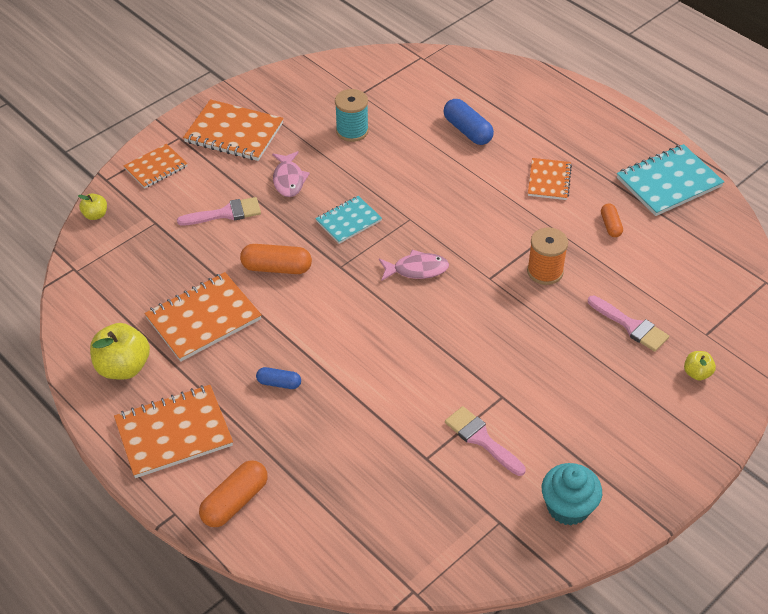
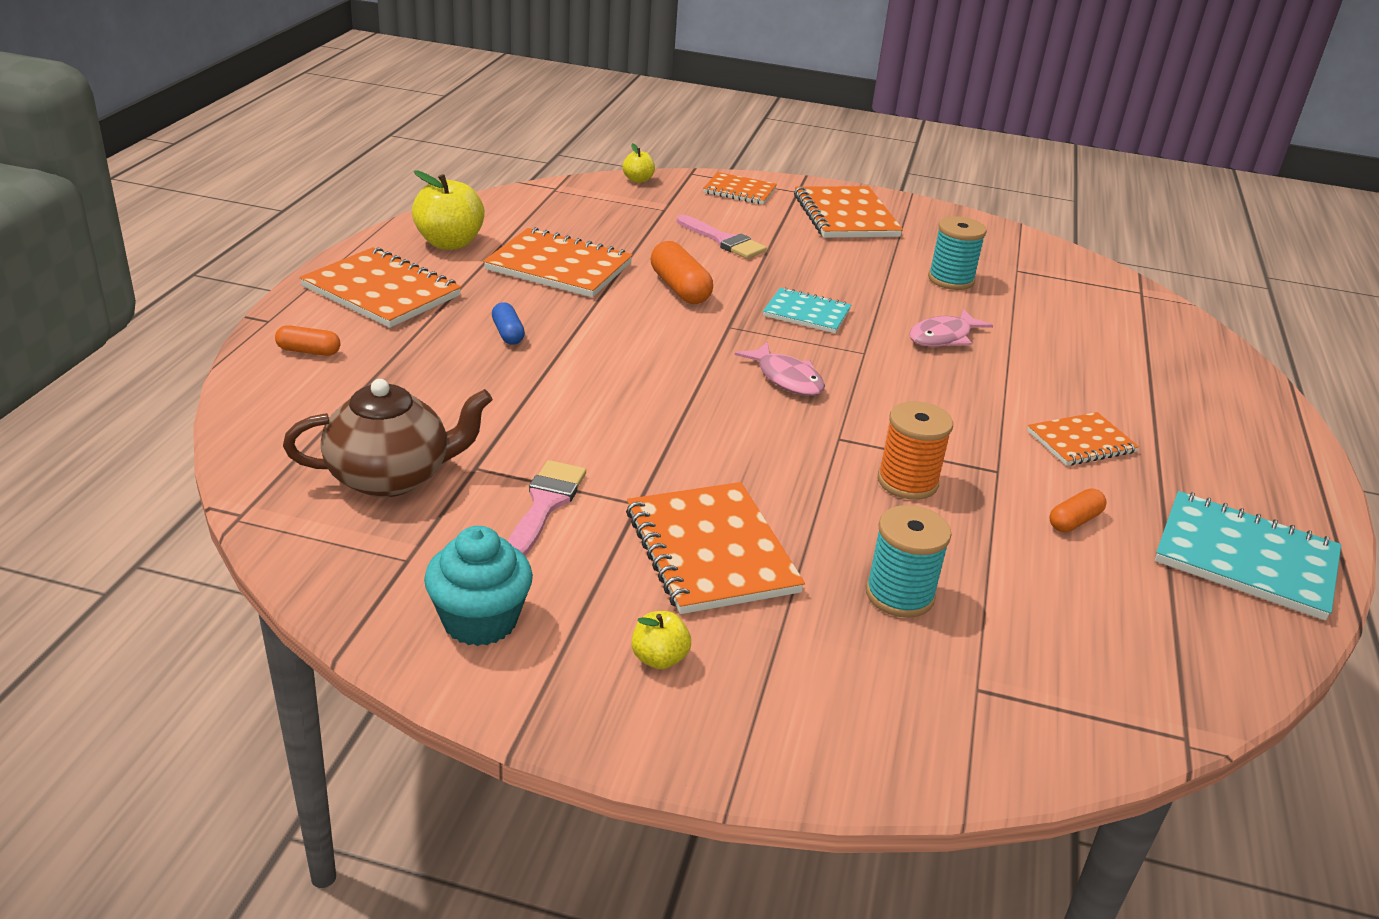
camera: 55 degrees right, 15 degrees down
orange capsule [199,460,268,527] -> orange capsule [275,325,340,356], size x0.59
pink fish [272,151,310,197] -> pink fish moved to [909,309,993,347]
blue capsule [443,99,494,145] -> none
pink brush [588,296,669,352] -> turquoise spool [866,505,952,618]
yellow apple [684,351,716,380] -> yellow apple moved to [632,611,691,669]
none -> brown teapot [283,379,493,497]
none -> orange notebook [626,482,805,614]

